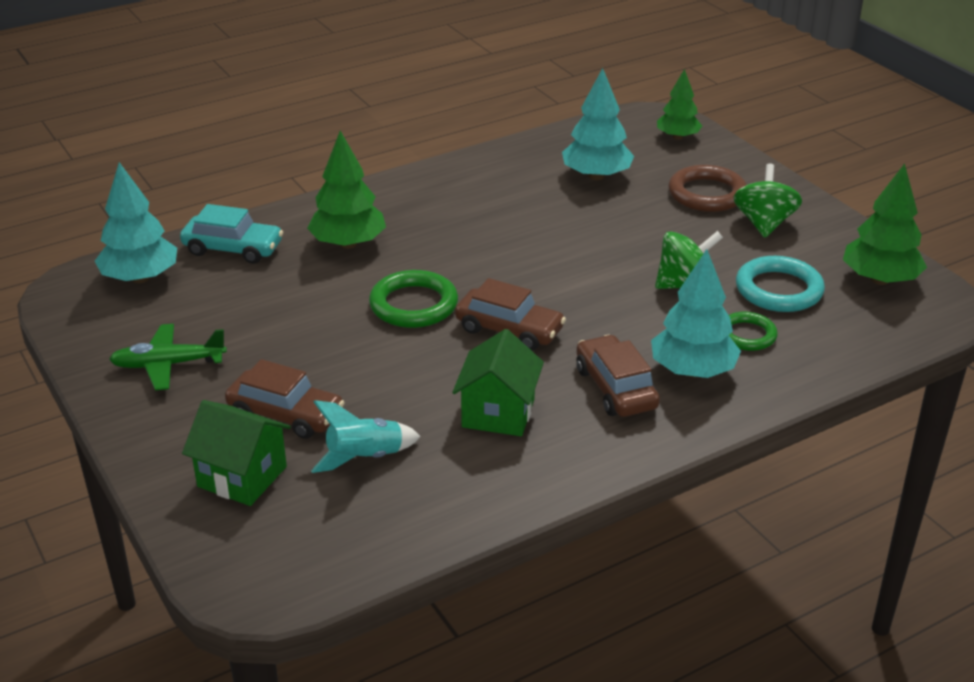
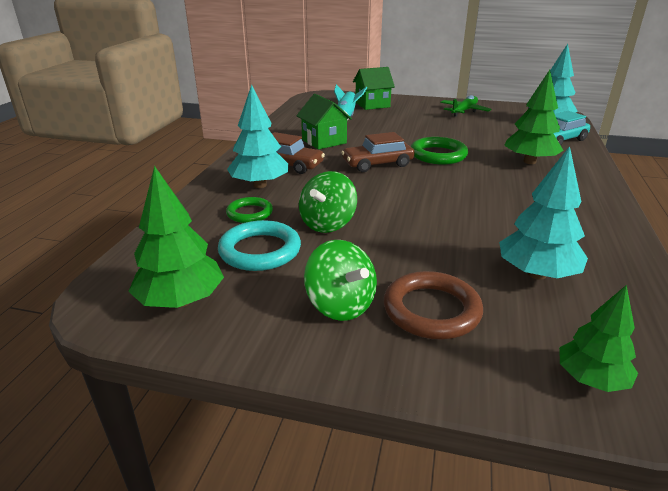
camera: 135 degrees right, 5 degrees down
brown car [225,359,345,439] -> none

